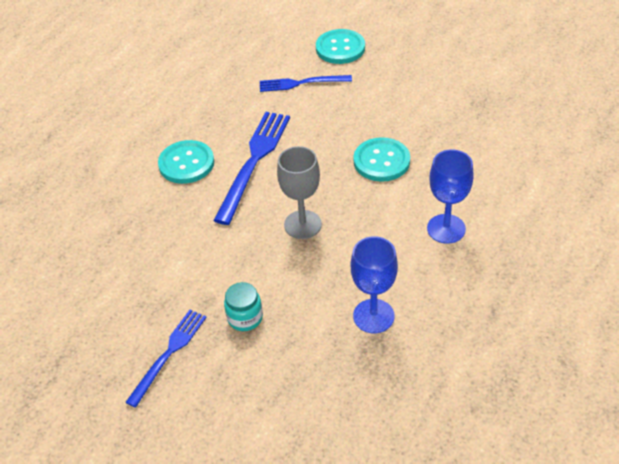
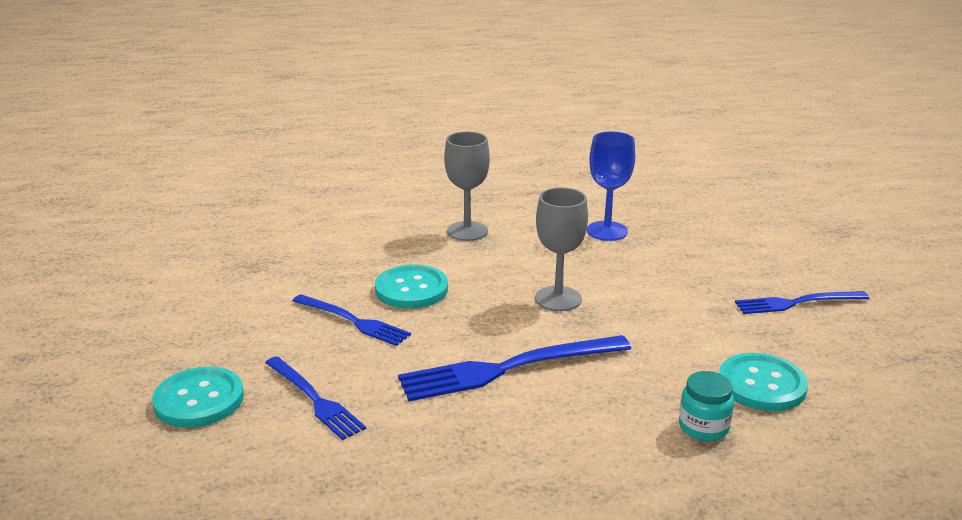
camera: 130 degrees left, 20 degrees down
turquoise button [158,140,214,184] -> turquoise button moved to [719,353,808,411]
turquoise jar [224,282,263,331] -> turquoise jar moved to [679,371,734,441]
blue goblet [427,149,474,244] -> grey goblet [444,132,490,241]
none -> blue fork [293,294,411,346]

